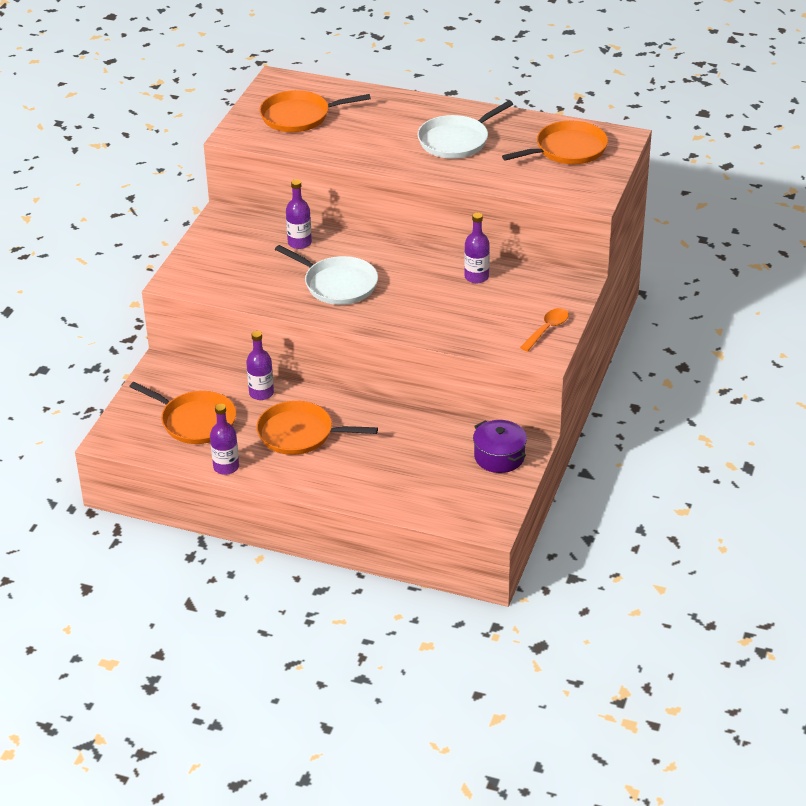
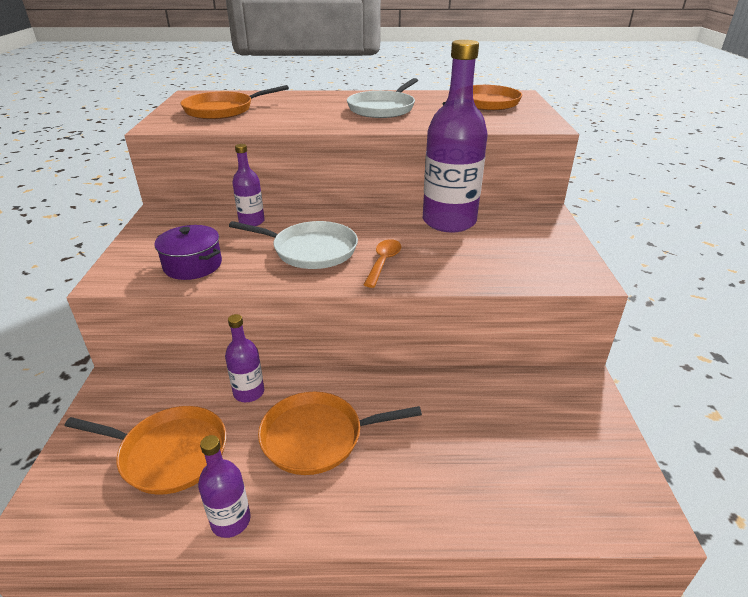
camera: 20 degrees left, 5 degrees down
purple bottle [464,213,490,283] -> purple bottle [423,40,488,233], size x2.11
purple pot [473,420,527,473] -> purple pot moved to [154,225,222,280]
orange spoon [520,308,569,351] -> orange spoon moved to [364,239,401,288]

